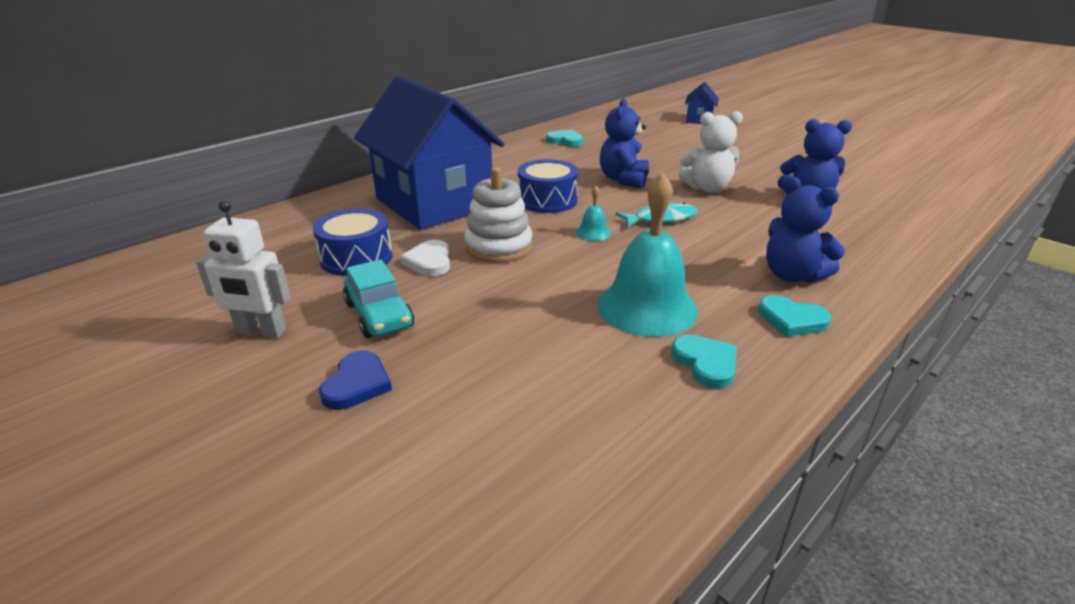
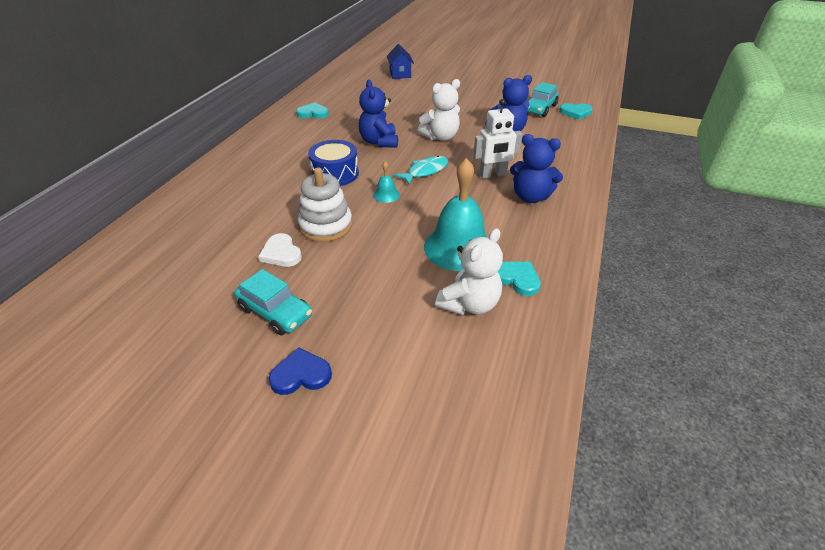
camera: 25 degrees left, 10 degrees up
white robot [196,200,291,338] -> white robot moved to [473,99,522,179]
blue drum [313,208,392,276] -> none
blue heart [319,351,392,410] -> blue heart turned 90 degrees counterclockwise [268,347,332,395]
blue house [354,76,504,230] -> none
turquoise heart [758,295,831,337] -> turquoise heart moved to [559,103,593,120]
none -> white teddy bear [435,228,503,315]
none -> turquoise car [527,82,559,117]

